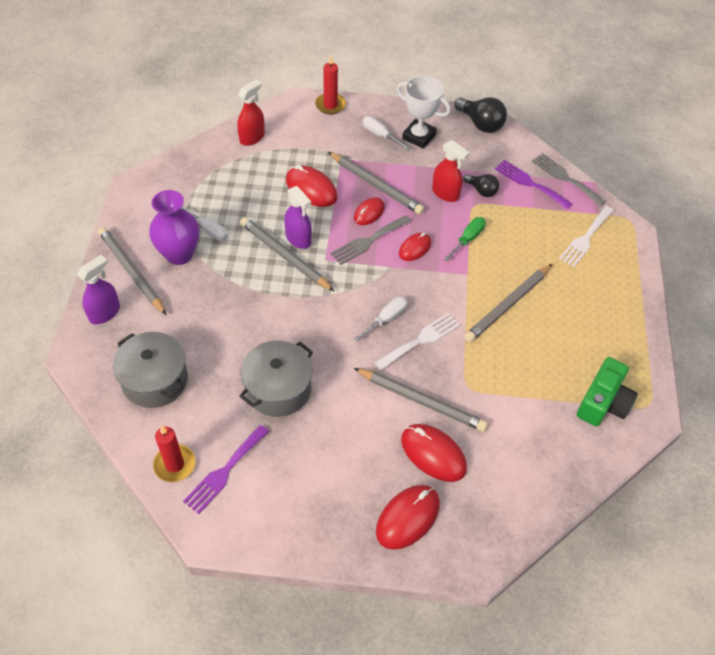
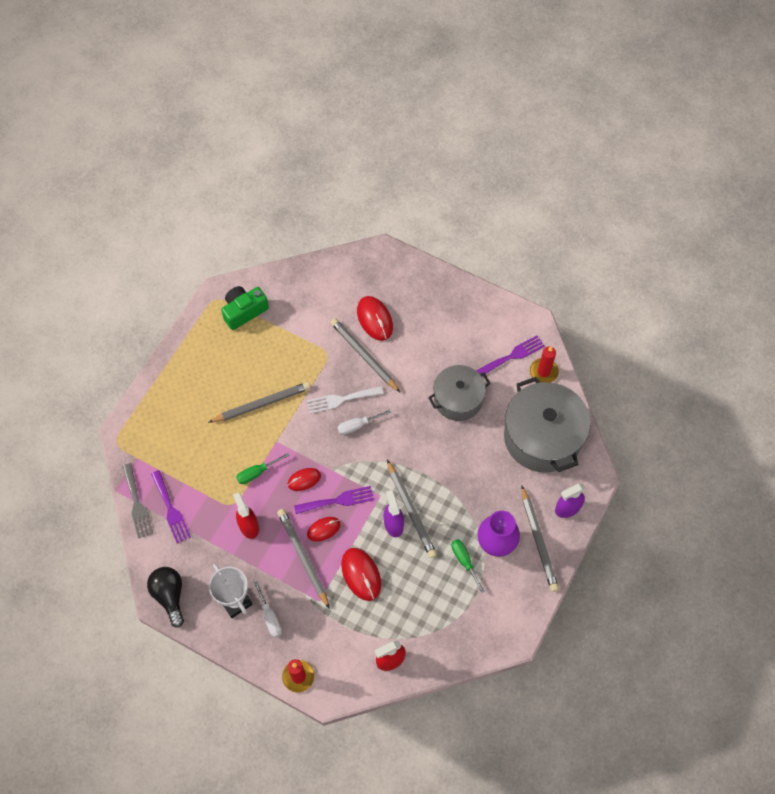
camera: 155 degrees left, 10 degrees up
grey pot [113,332,188,408] -> grey pot [504,377,590,473], size x1.58
white screwdriver [181,205,228,241] -> green screwdriver [451,539,485,593]
grey fork [330,215,411,265] -> purple fork [294,486,374,514]
red mouse [376,485,440,550] -> none
black light bulb [463,174,499,197] -> none
white fork [559,206,614,267] -> none

